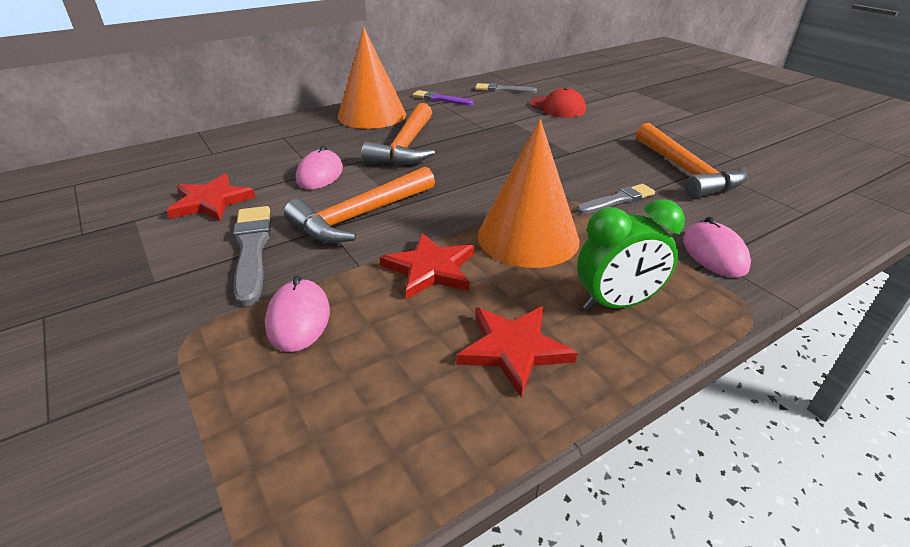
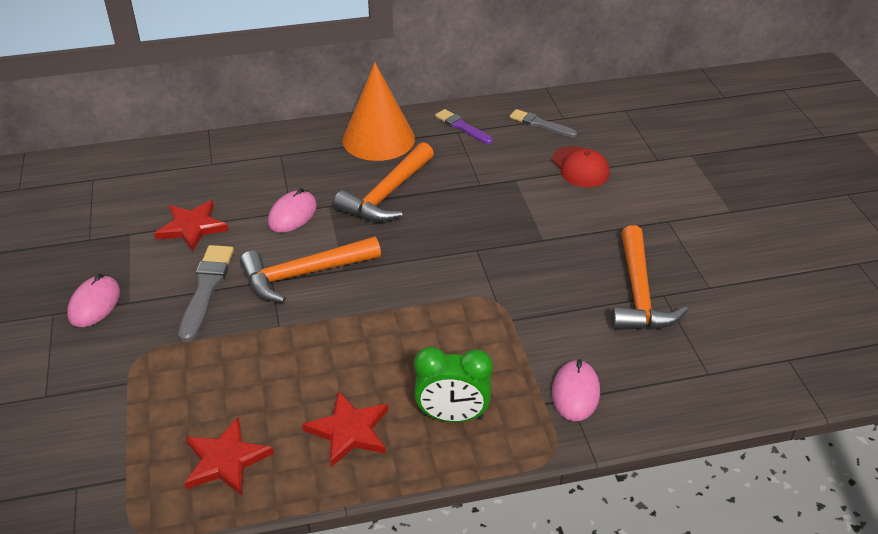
camera: 20 degrees right, 5 degrees up
pink mouse [265,275,330,352] -> pink mouse moved to [67,273,120,327]
red star [380,233,474,300] -> red star moved to [185,418,274,496]
orange cone [478,119,580,268] -> none
grey brush [576,184,655,214] -> none

